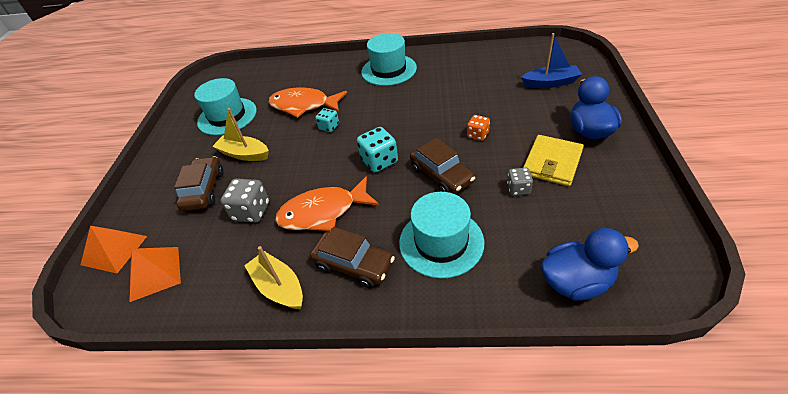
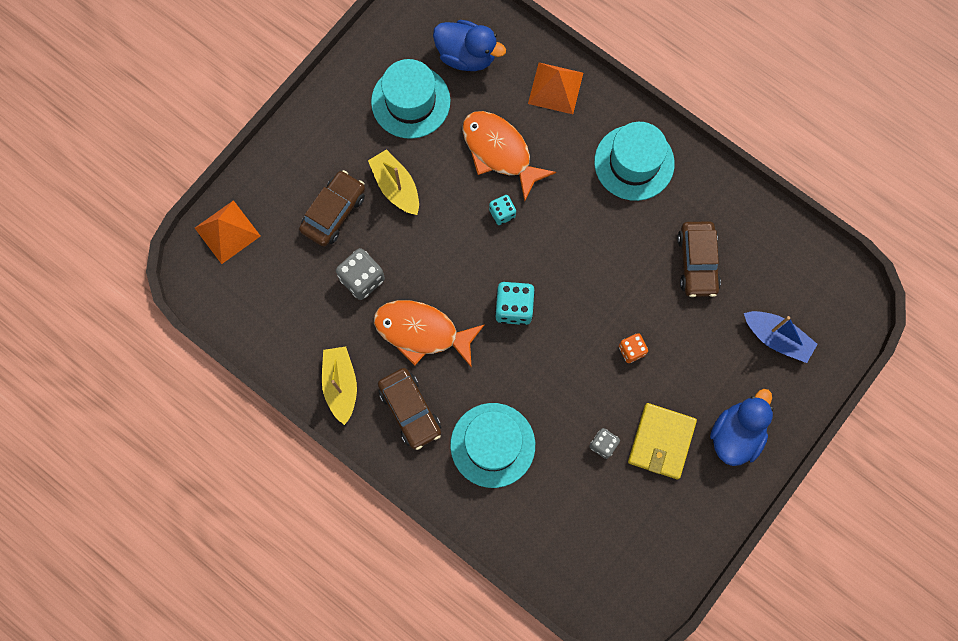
camera: 30 degrees right, 30 degrees up
orange pyramid [129,247,181,302] -> orange pyramid moved to [528,63,583,114]
brown car [410,138,475,194] -> brown car moved to [677,221,721,297]
yellow wallet [523,135,584,186] -> yellow wallet turned 45 degrees counterclockwise [628,403,697,479]
blue duck [540,228,639,301] -> blue duck moved to [433,20,506,71]

